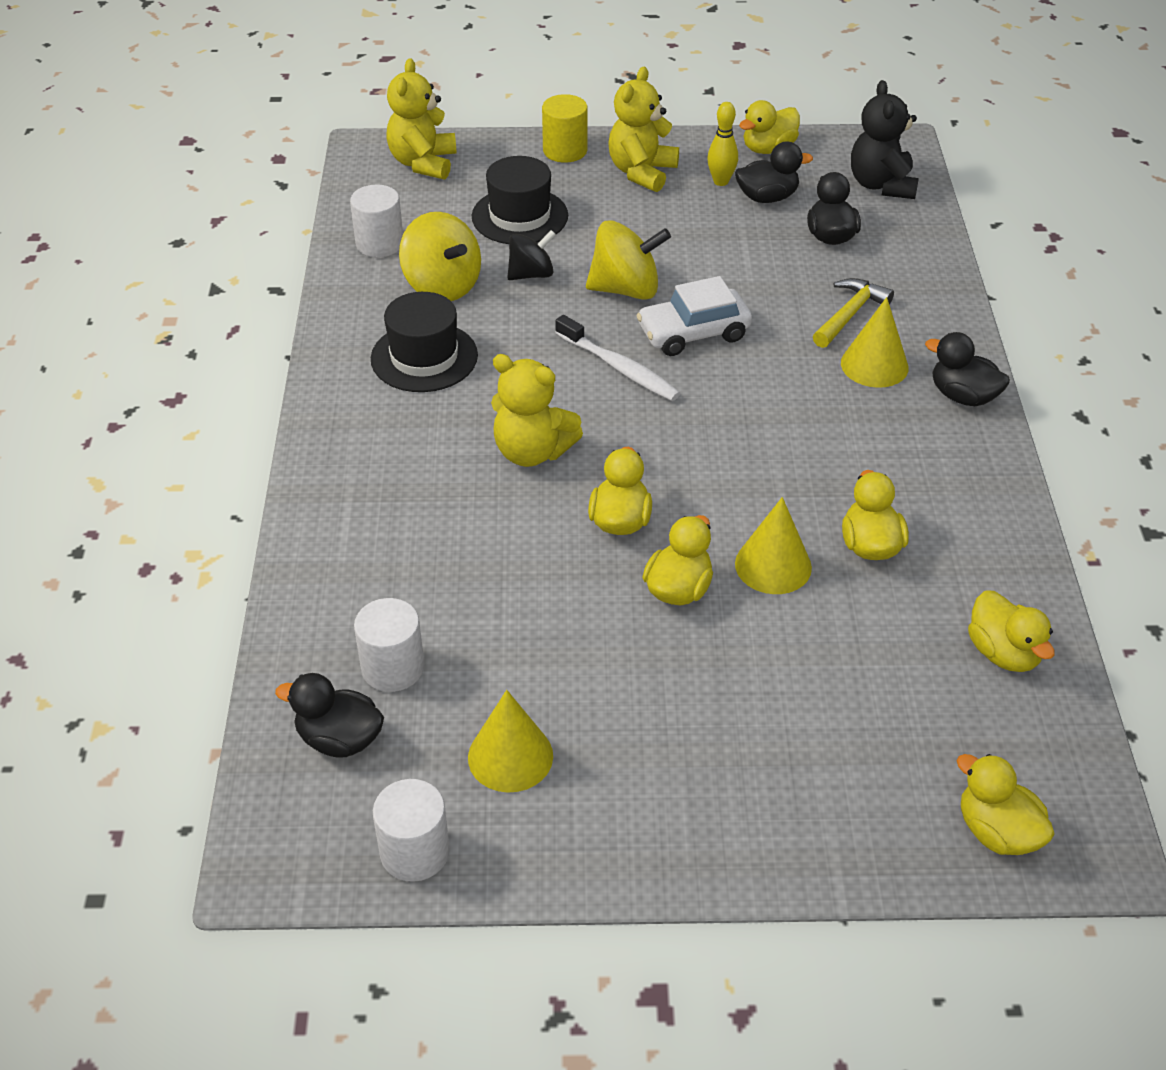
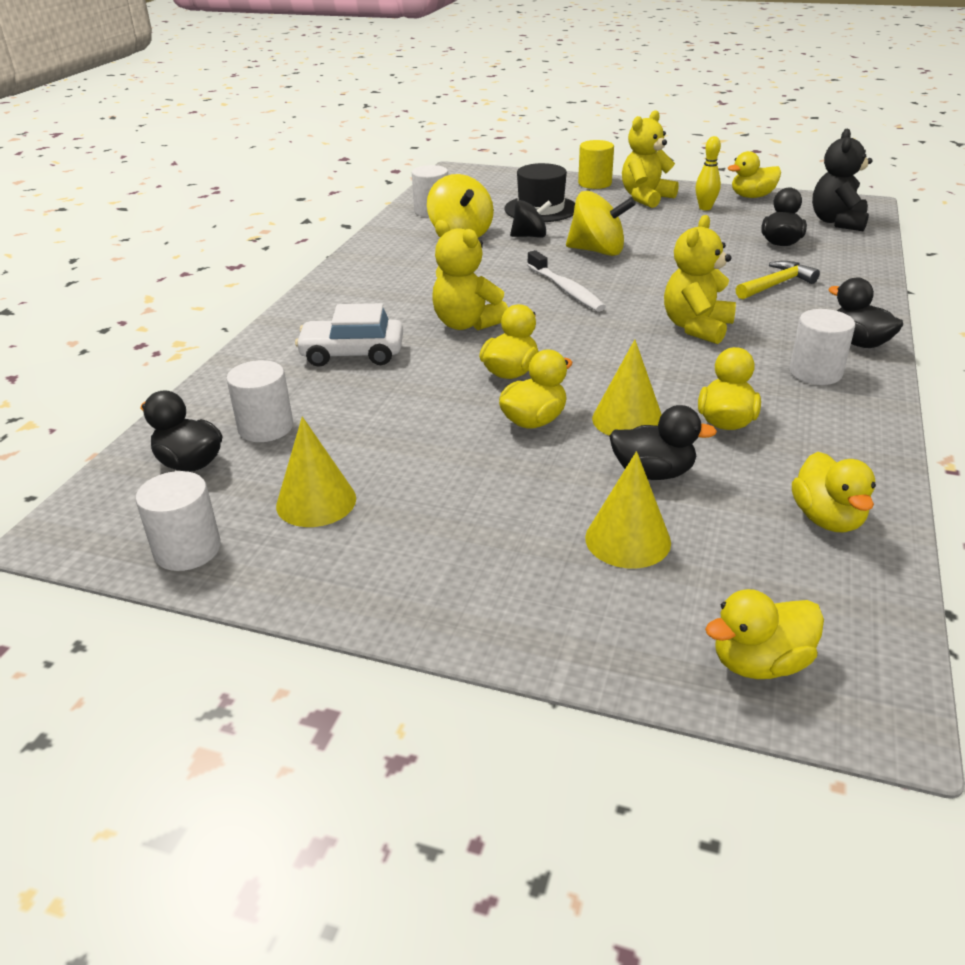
camera: 20 degrees right, 10 degrees down
black hat [371,292,478,392] -> none
yellow teddy bear [386,58,457,180] -> yellow teddy bear moved to [664,215,736,344]
white car [636,276,752,356] -> white car moved to [295,303,403,367]
black duck [735,142,813,203] -> black duck moved to [609,405,717,480]
yellow cone [841,297,909,388] -> yellow cone moved to [585,451,671,569]
yellow duck [956,754,1055,855] -> yellow duck turned 90 degrees counterclockwise [705,589,824,679]
none -> white cylinder [790,309,855,385]

